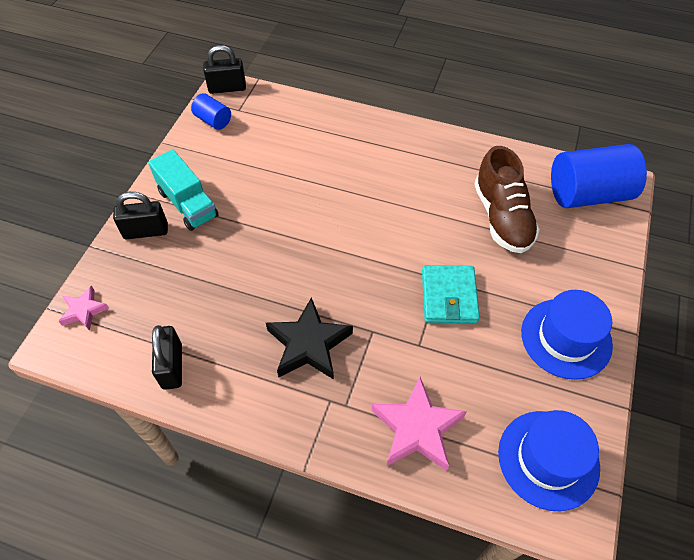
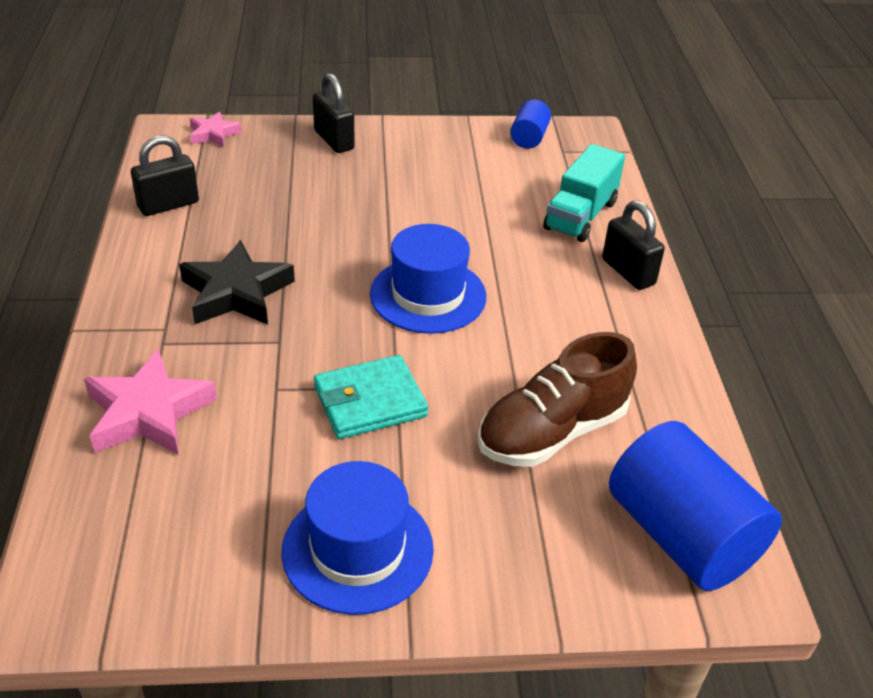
camera: 65 degrees right, 15 degrees down
turquoise truck [148,149,219,231] -> turquoise truck moved to [543,144,625,242]
black padlock [203,45,246,94] -> black padlock moved to [602,200,665,290]
blue hat [498,410,600,511] -> blue hat moved to [370,224,486,334]

